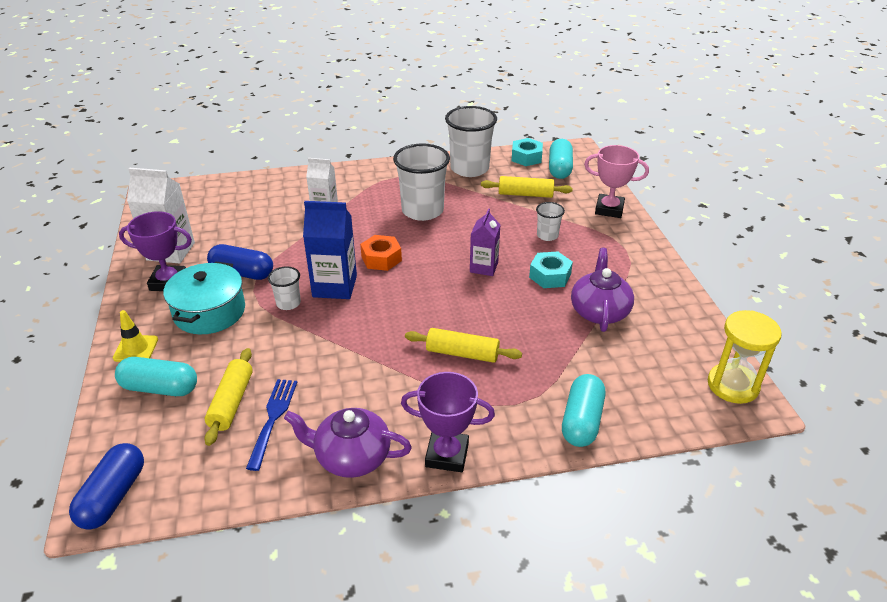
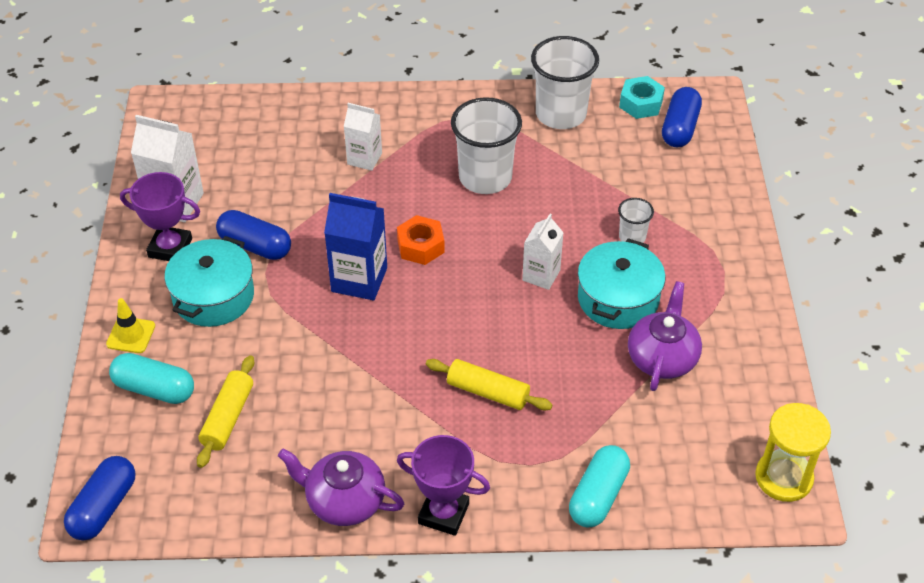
camera: 10 degrees right, 10 degrees up
blue fork [246,379,297,471] -> none
white cup [268,266,301,310] -> none
purple carton [470,209,500,276] -> white carton [522,214,564,290]
yellow rolling pin [481,176,573,198] -> none
turquoise nut [529,251,573,288] -> turquoise pot [578,238,666,329]
turquoise capsule [549,139,573,179] -> blue capsule [662,87,702,147]
pink trophy [584,145,649,218] -> none

